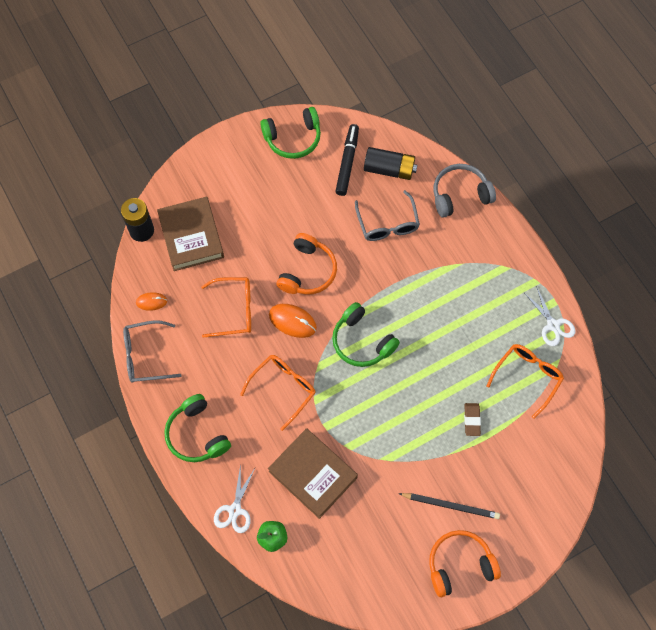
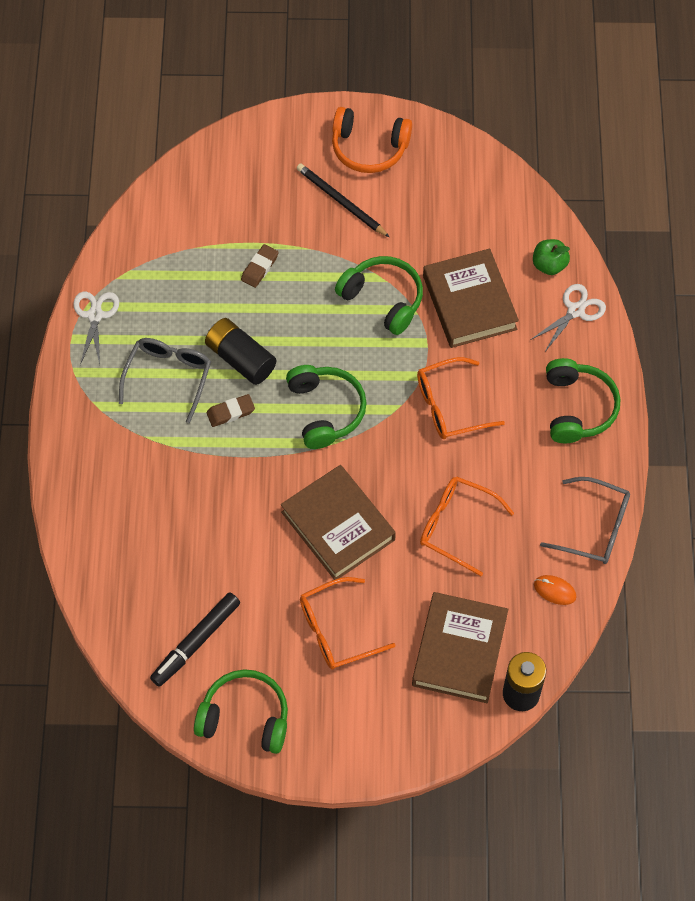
camera: 150 degrees left, 5 degrees down
orange mouse [269,304,317,338] -> none
orange headphones [276,233,337,295] -> brown book [281,465,396,580]
grey glasses [355,190,420,241] -> grey glasses moved to [119,338,211,423]
black battery [364,147,417,180] -> black battery moved to [205,318,276,385]
grey headphones [433,164,496,218] -> none
orange glasses [487,344,564,419] -> orange glasses moved to [300,577,395,669]
none -> brown eraser [207,394,255,427]
none -> green headphones [335,256,423,335]

